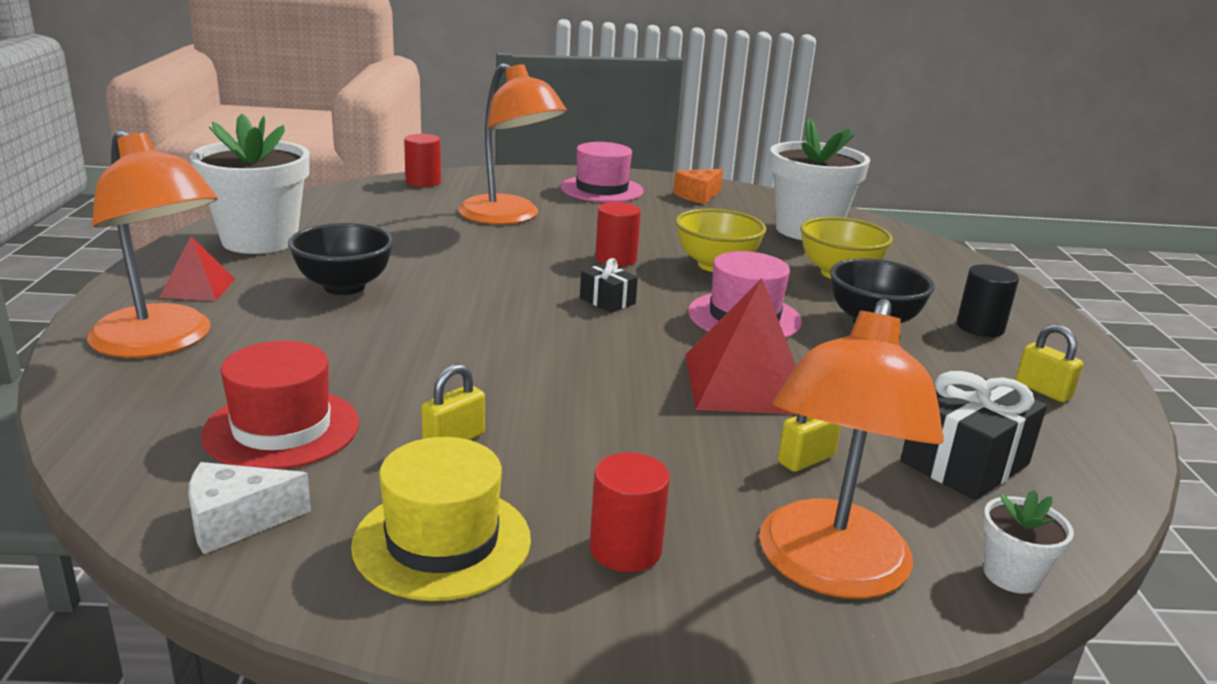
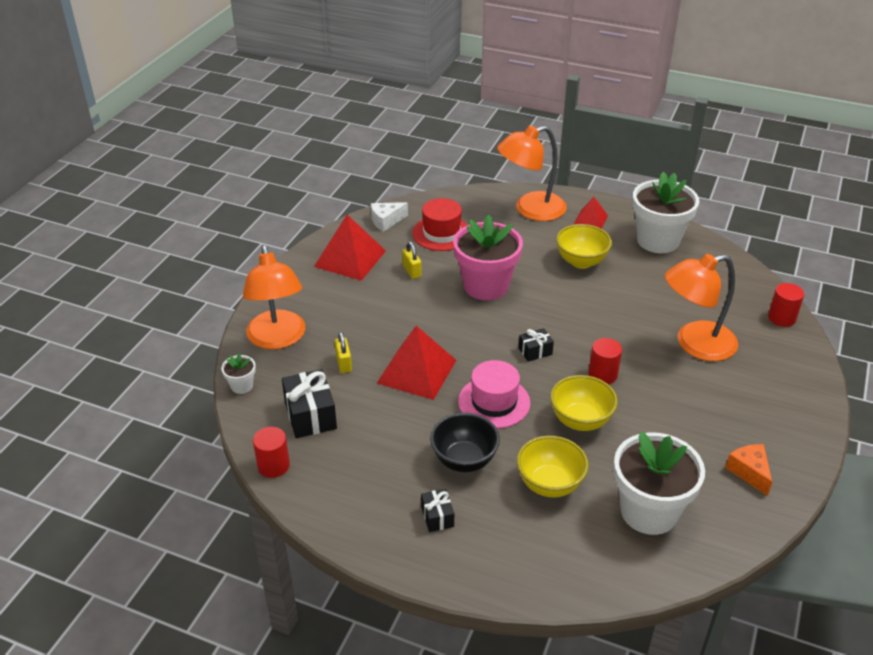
camera: 115 degrees right, 15 degrees up
white cheese [188,462,311,554] -> white cheese turned 120 degrees counterclockwise [371,202,408,232]
black bowl [288,223,394,295] -> yellow bowl [556,224,612,269]
yellow hat [351,437,531,601] -> red pyramid [314,215,386,281]
pink hat [561,142,644,202] -> none
red cylinder [590,453,670,572] -> red cylinder moved to [253,427,290,478]
orange lamp [759,299,944,599] -> orange lamp turned 150 degrees counterclockwise [243,245,305,350]
black cylinder [957,264,1019,337] -> black gift [421,489,454,532]
yellow padlock [1015,324,1083,402] -> none
none -> pink flower pot [453,214,523,300]

